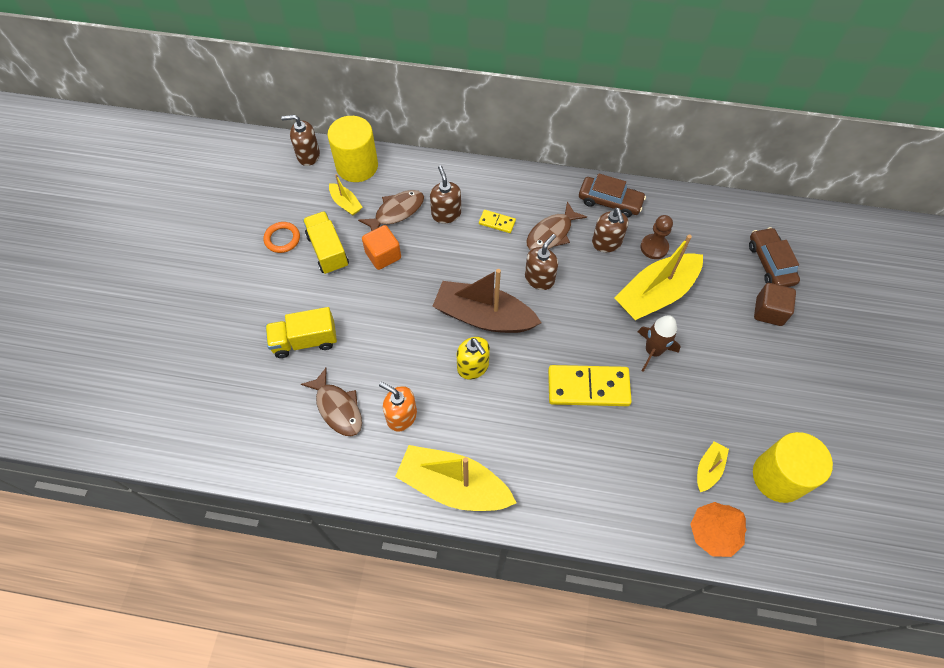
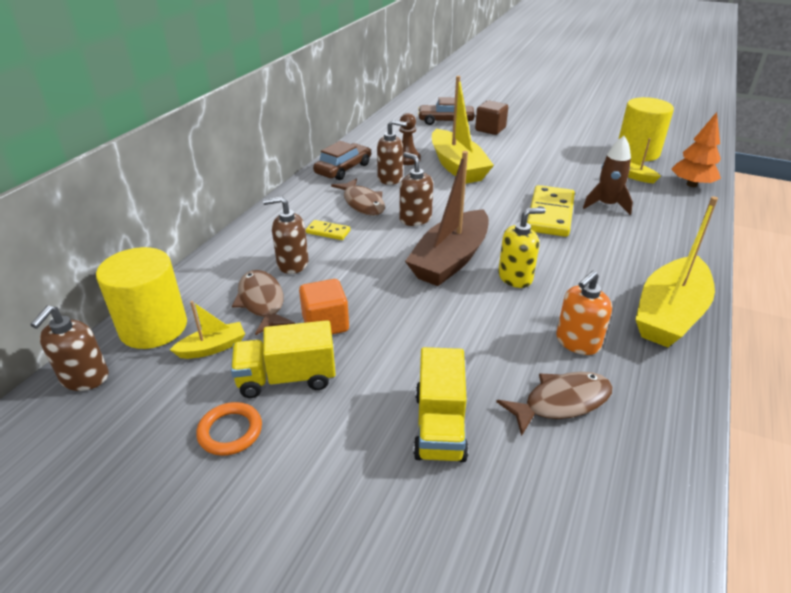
camera: 75 degrees left, 25 degrees down
yellow domino [479,210,516,233] -> yellow domino turned 75 degrees clockwise [306,220,350,240]
brown rocket [638,315,680,372] -> brown rocket moved to [583,136,633,215]

